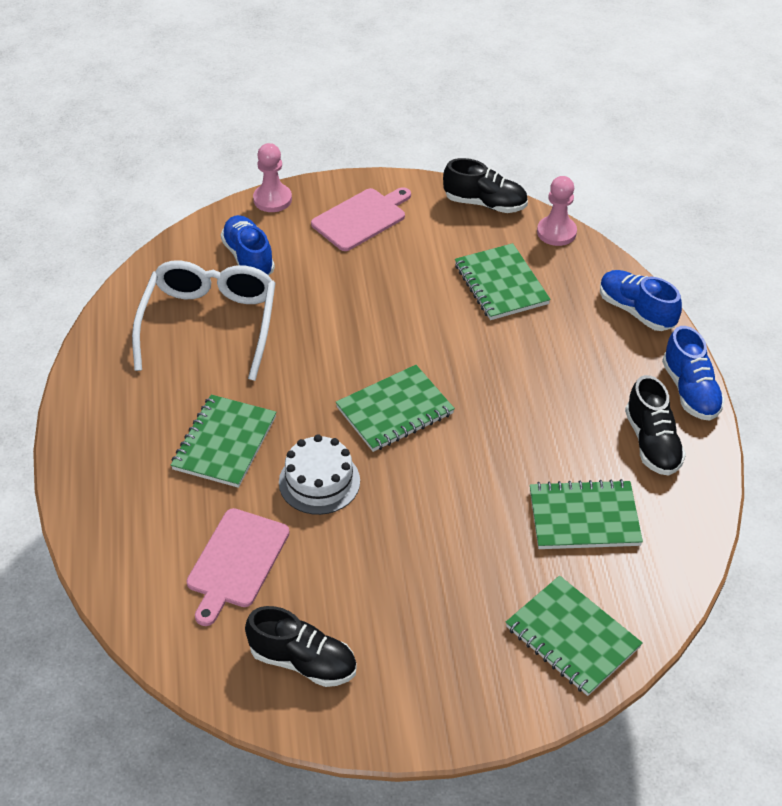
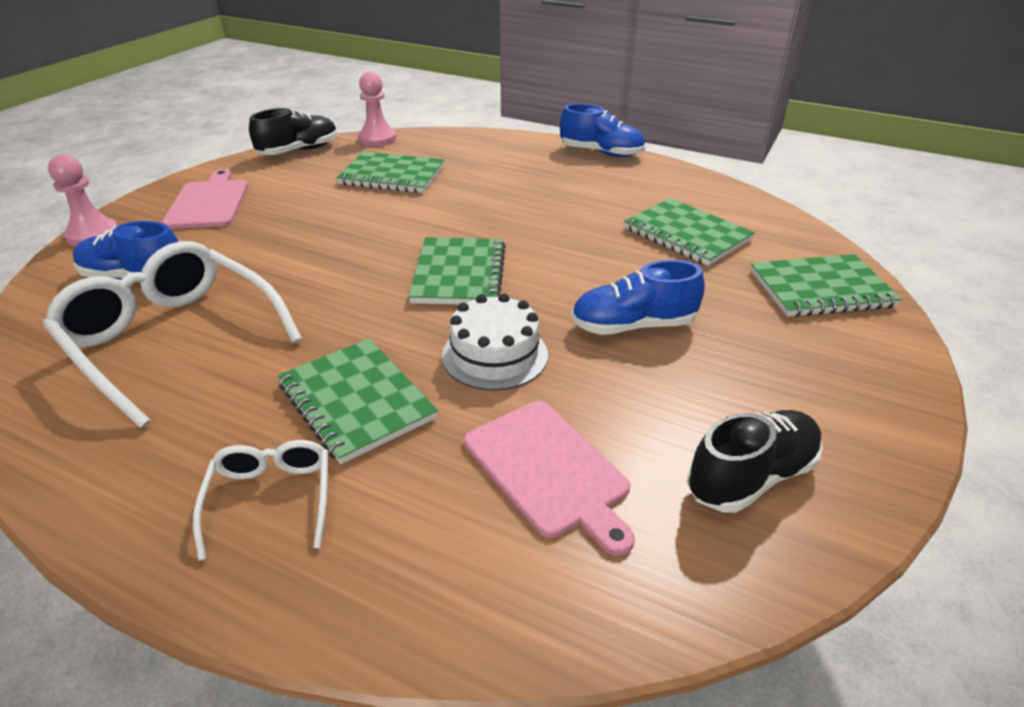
camera: 55 degrees left, 10 degrees down
green notebook [530,479,643,549] -> green notebook turned 75 degrees counterclockwise [624,198,755,266]
blue shoe [600,270,682,331] -> blue shoe moved to [571,260,705,335]
black shoe [625,375,686,476] -> none
none -> white glasses [193,440,328,561]

